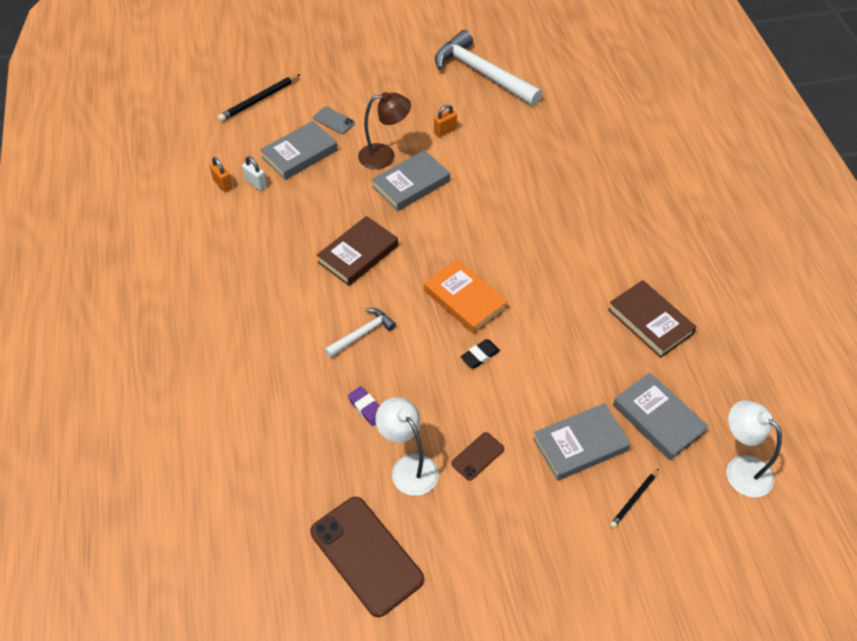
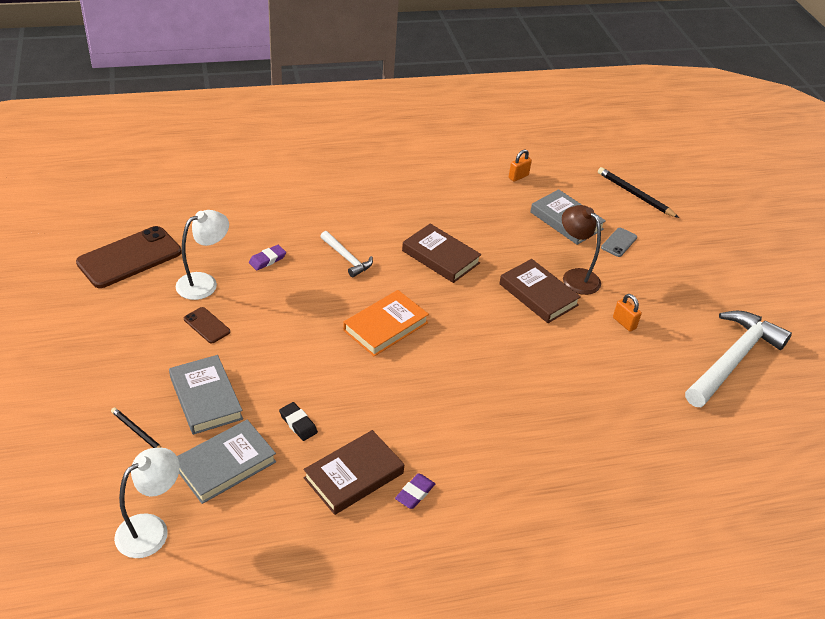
camera: 85 degrees right, 10 degrees down
white padlock [242,156,267,191] -> none
brown lamp [358,92,411,169] -> brown lamp turned 150 degrees clockwise [562,205,601,295]
grey book [372,150,450,211] -> brown book [499,259,581,323]
black eraser [460,339,500,368] -> black eraser moved to [279,402,318,441]
none -> purple eraser [395,474,435,509]

